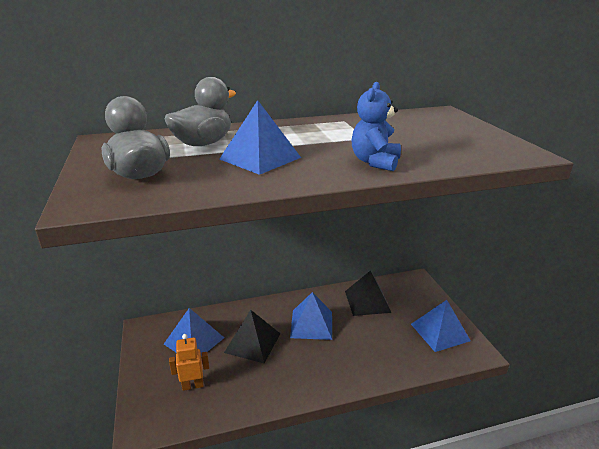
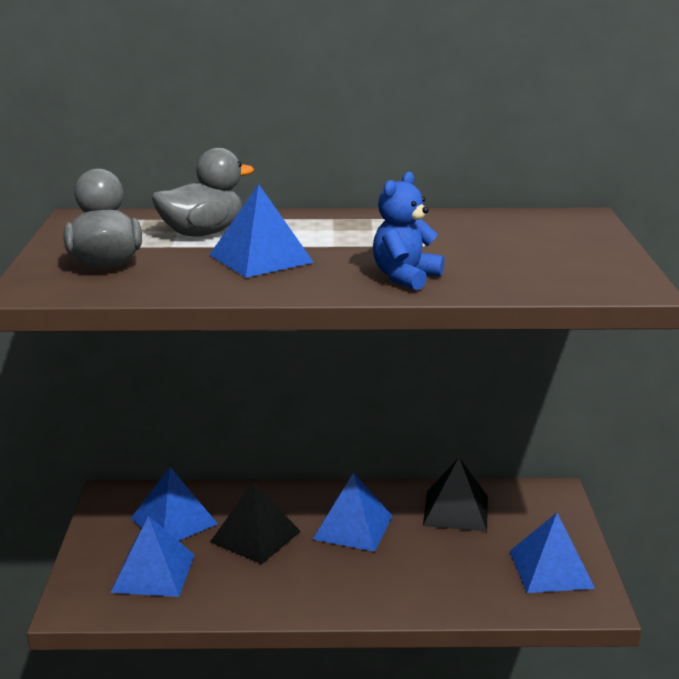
camera: 15 degrees right, 5 degrees down
orange robot [169,334,209,391] -> blue pyramid [110,516,195,597]

